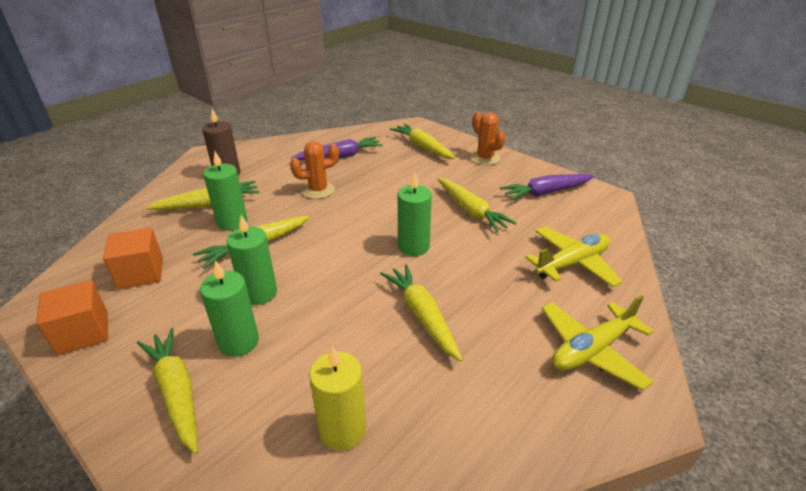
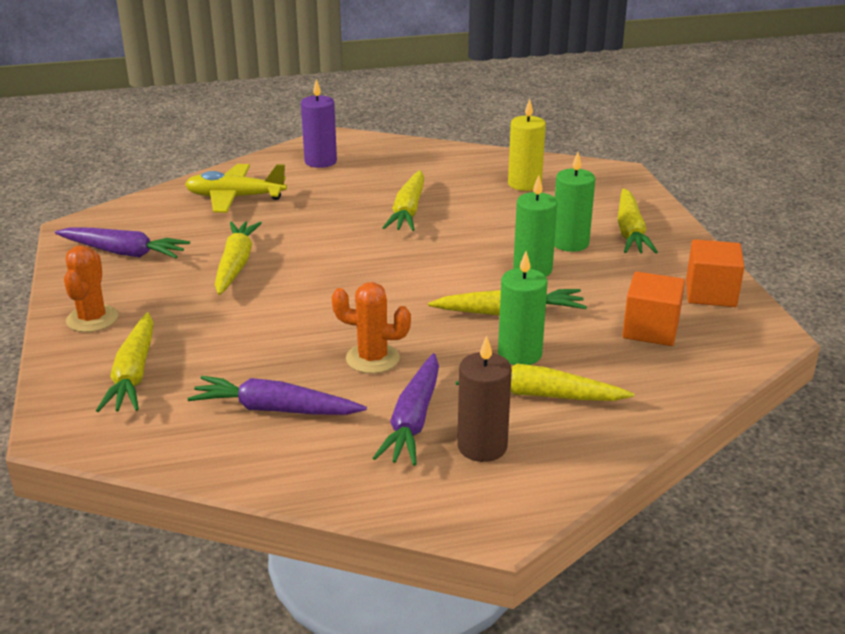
camera: 145 degrees left, 5 degrees down
green candle [398,173,432,256] -> none
yellow plane [541,295,654,391] -> purple candle [301,79,337,168]
none -> purple carrot [373,353,439,466]

